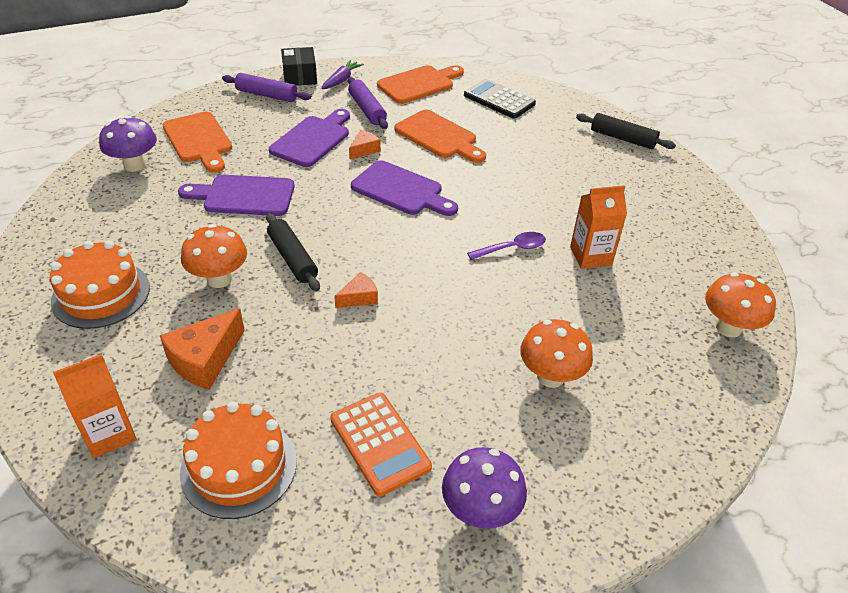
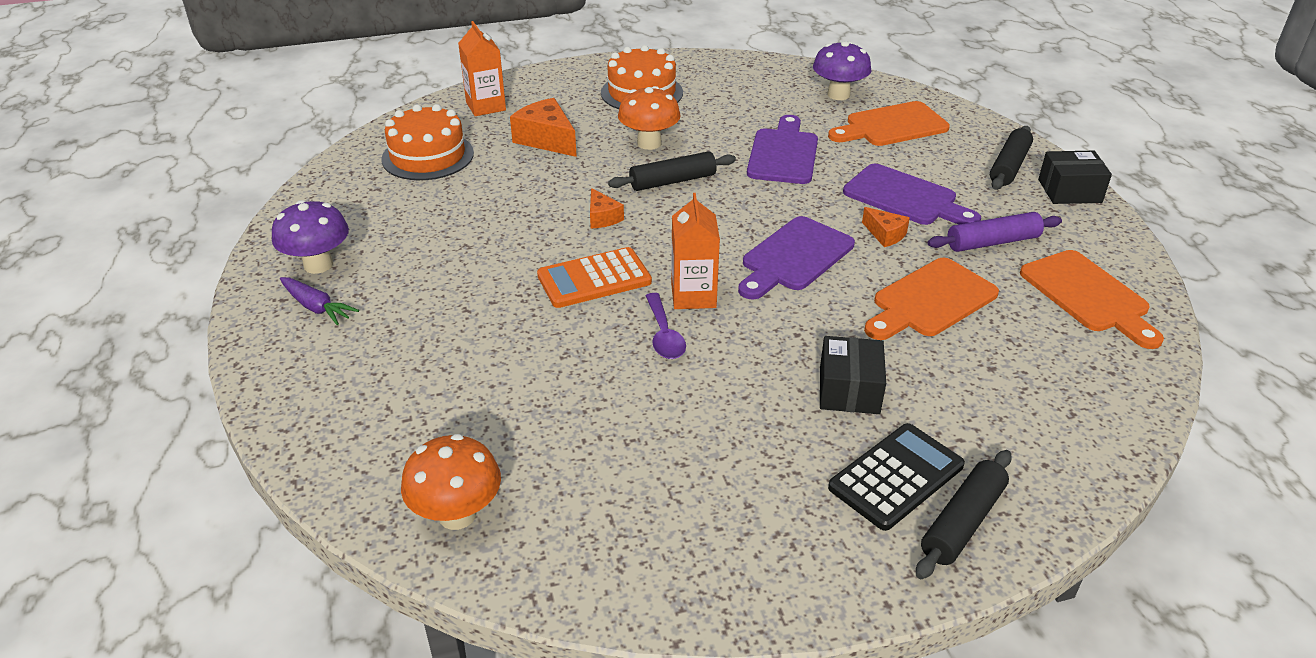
camera: 100 degrees right, 5 degrees down
purple rolling pin [222,73,311,102] -> black rolling pin [990,126,1033,190]
purple carrot [321,60,364,89] -> purple carrot moved to [280,277,359,325]
orange calculator [330,392,432,496] -> orange calculator moved to [537,247,652,308]
black calculator [464,79,536,119] -> black calculator moved to [828,423,965,531]
orange mushroom [520,319,593,388] -> none
orange carton [570,185,627,269] -> orange carton moved to [671,193,720,309]
none -> black box [820,336,886,414]

